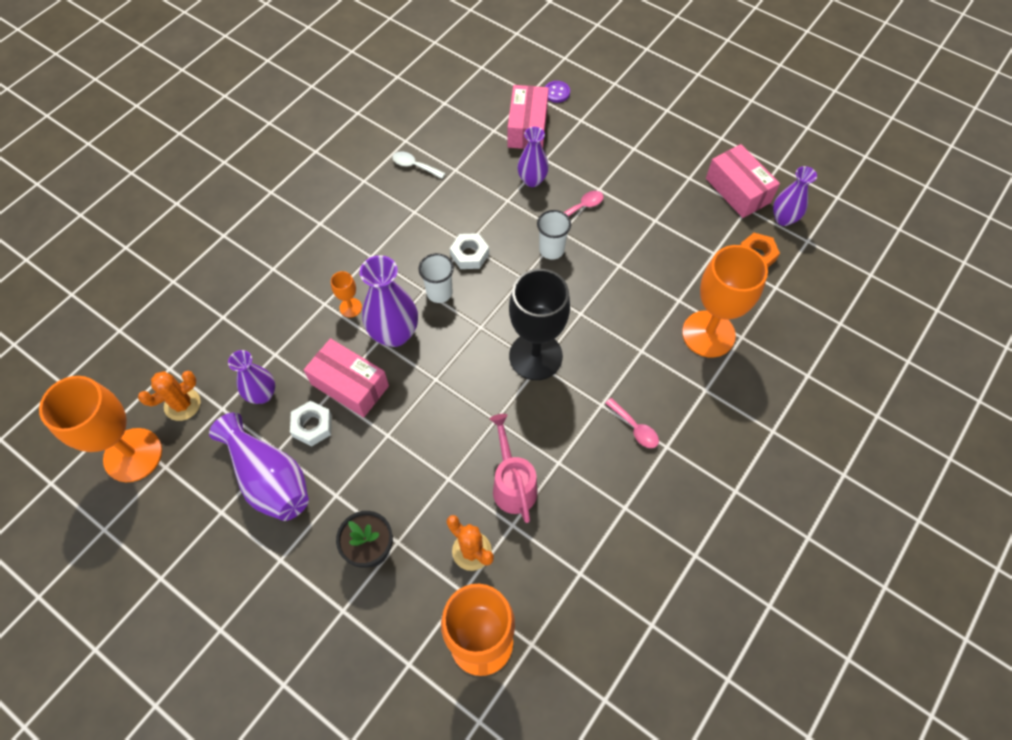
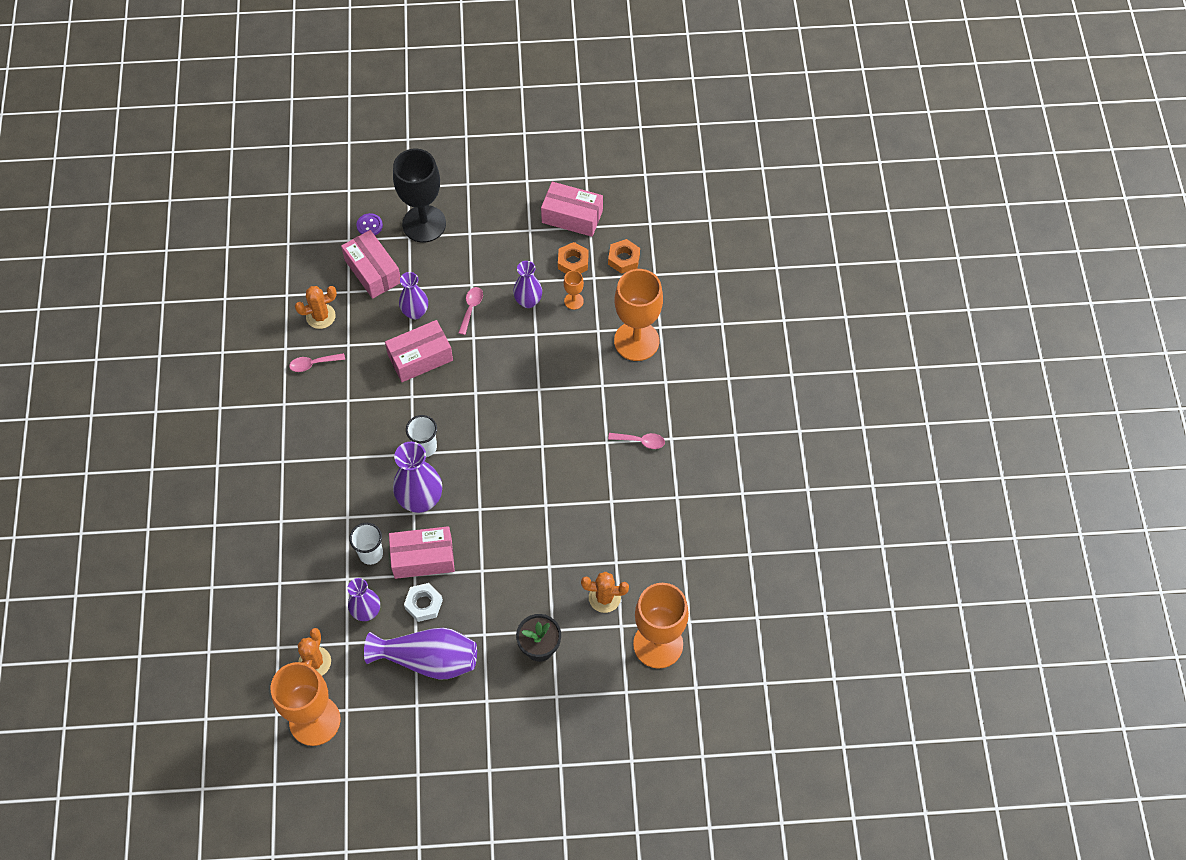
camera: 40 degrees left, 0 degrees up
orange goblet [331,271,362,318] -> orange goblet moved to [564,270,584,310]
white spoon [392,152,445,179] -> pink spoon [289,353,345,372]
white nut [450,233,489,269] -> none
pink watering can [490,414,537,523] -> none
black goblet [509,269,570,380] -> black goblet moved to [393,149,446,243]
white cup [537,210,571,260] -> white cup moved to [349,523,383,565]
purple vase [773,166,817,226] -> purple vase moved to [513,261,542,308]
none -> orange cactus [295,286,337,329]
none -> pink box [385,320,453,382]
none -> orange nut [558,242,588,273]

